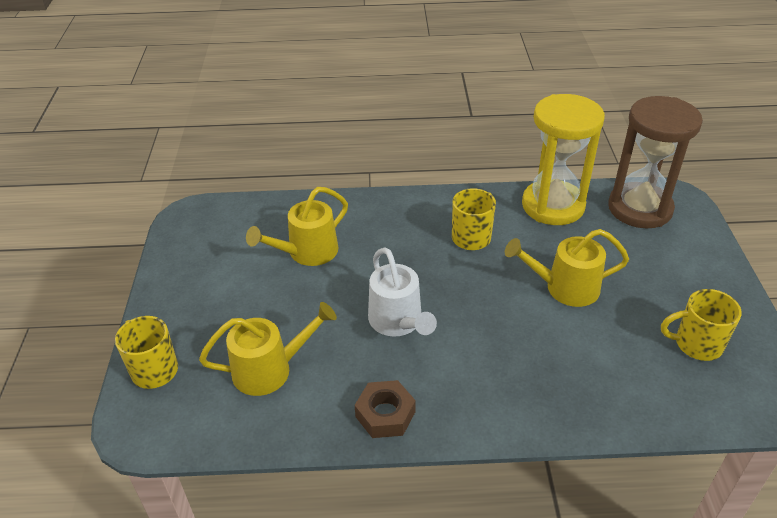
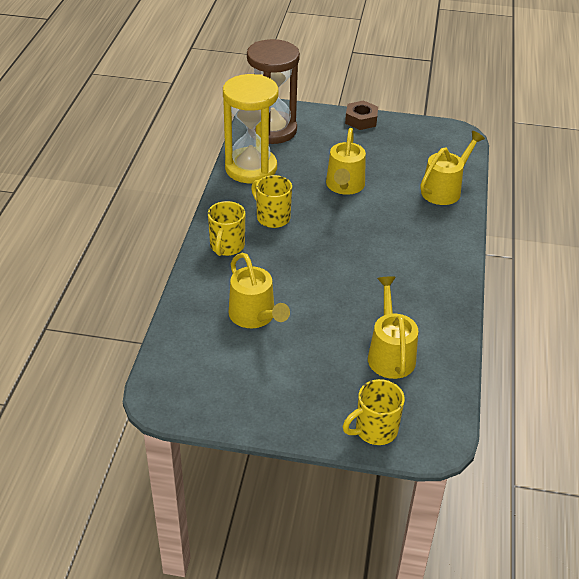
camera: 80 degrees left, 0 degrees up
brown nut [355,380,416,438] -> brown nut moved to [345,100,378,130]
white watering can [368,247,437,336] -> none
yellow mug [661,289,742,361] -> yellow mug moved to [208,201,245,256]
none -> yellow watering can [420,131,485,205]

